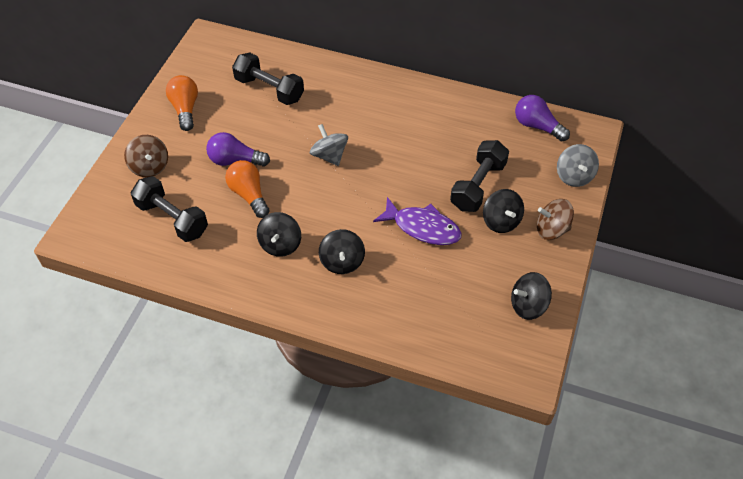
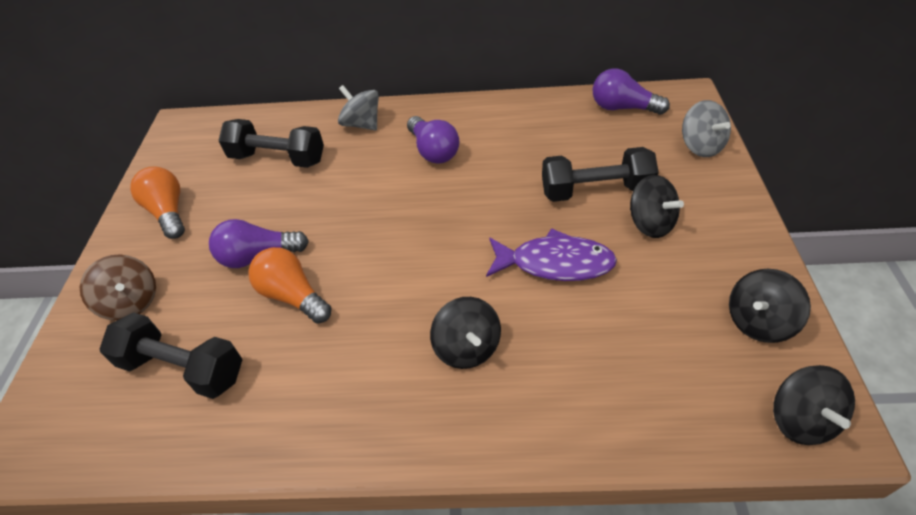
camera: 15 degrees left, 5 degrees down
black spinning top [257,212,301,257] -> black spinning top moved to [773,365,855,445]
grey spinning top [310,124,348,166] -> grey spinning top moved to [338,85,379,130]
black dumbbell [450,140,509,212] -> black dumbbell turned 75 degrees clockwise [542,147,659,202]
brown spinning top [537,199,574,240] -> none
none -> purple light bulb [407,116,459,164]

